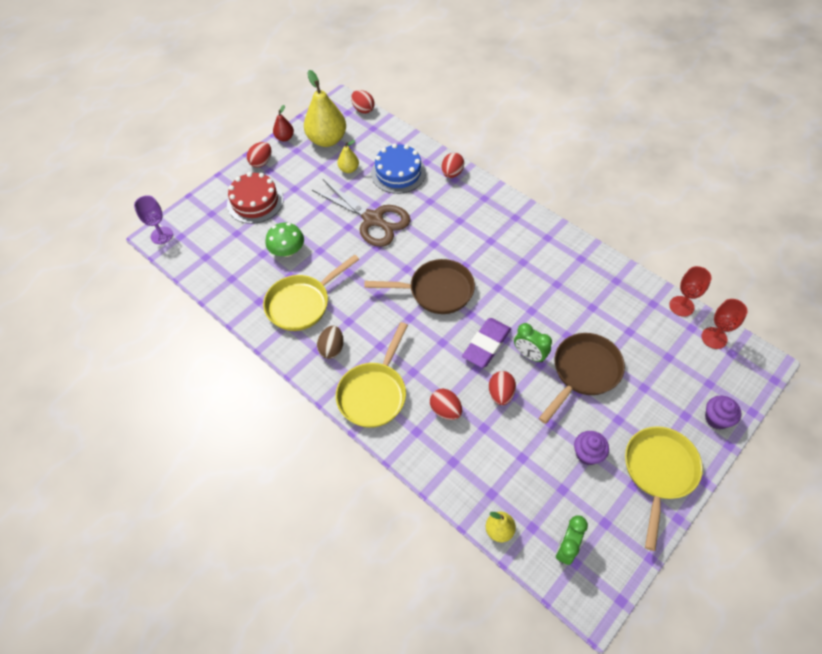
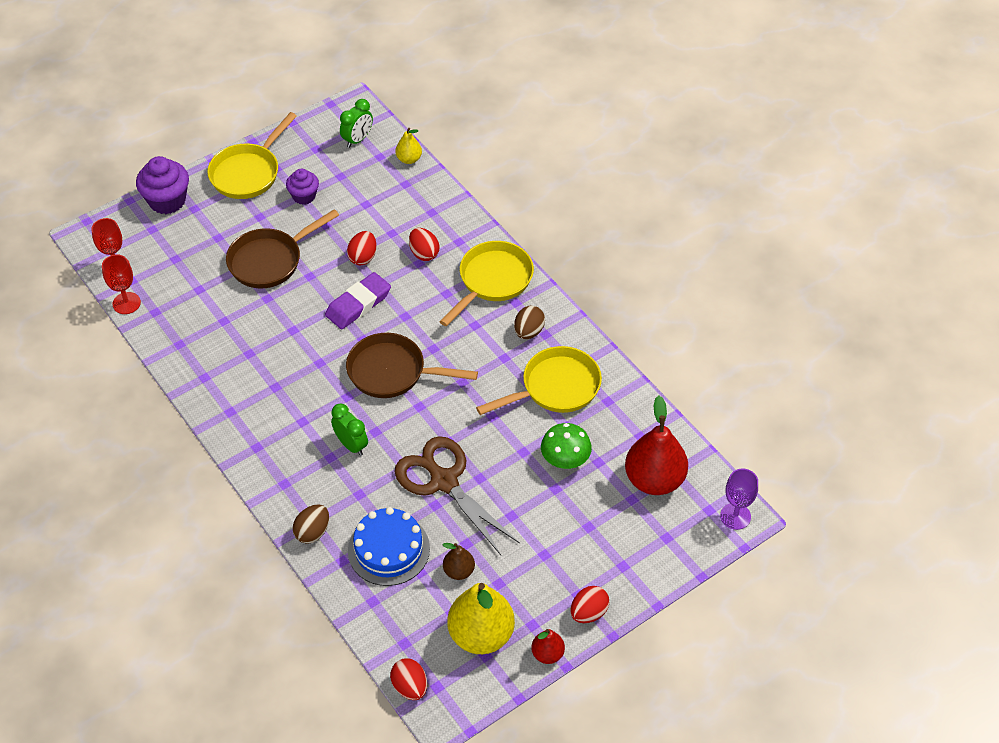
camera: 170 degrees left, 5 degrees down
red cake [227,172,284,224] -> none
yellow pear [337,140,359,173] -> brown pear [443,543,475,580]
red egg [442,153,464,178] -> brown egg [292,504,329,544]
green clock [514,323,552,363] -> green clock moved to [331,404,368,456]
purple cupcake [705,395,742,430] -> purple cupcake [136,156,189,214], size x1.59
none -> red pear [625,396,688,495]

